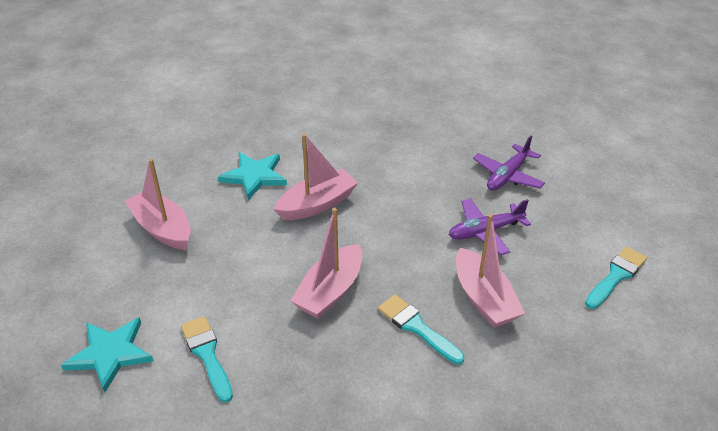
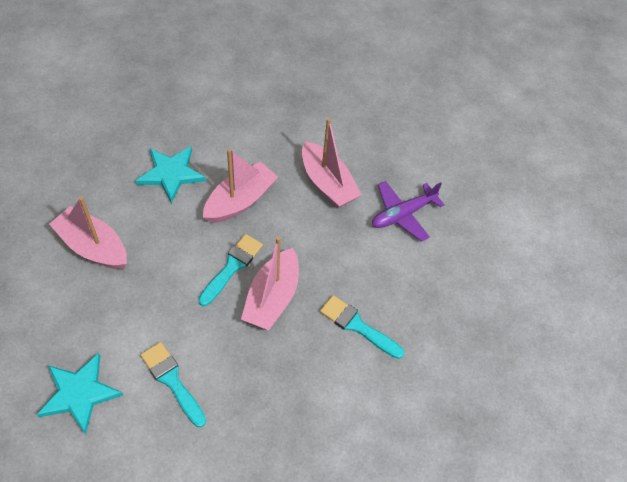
camera: 15 degrees left, 15 degrees up
pink boat [456,214,525,328] -> pink boat moved to [302,118,361,208]
purple plane [473,135,545,190] -> none
turquoise brush [585,246,647,309] -> turquoise brush moved to [198,234,263,306]

